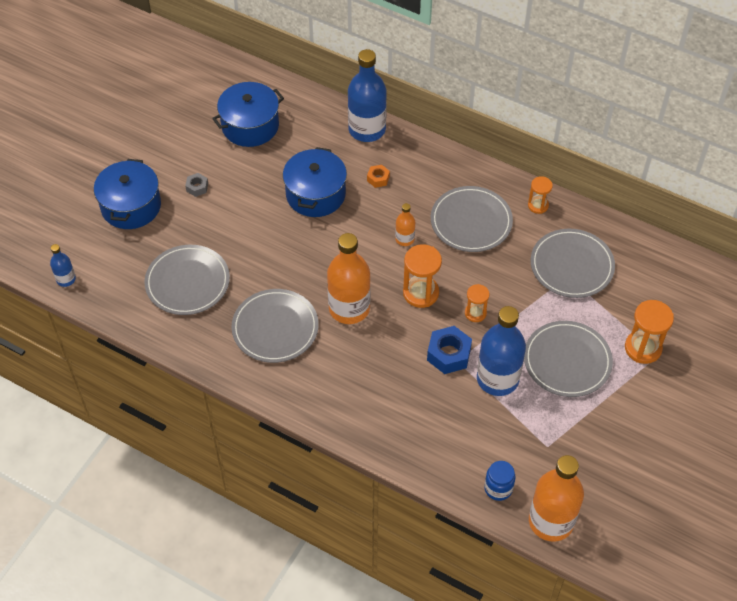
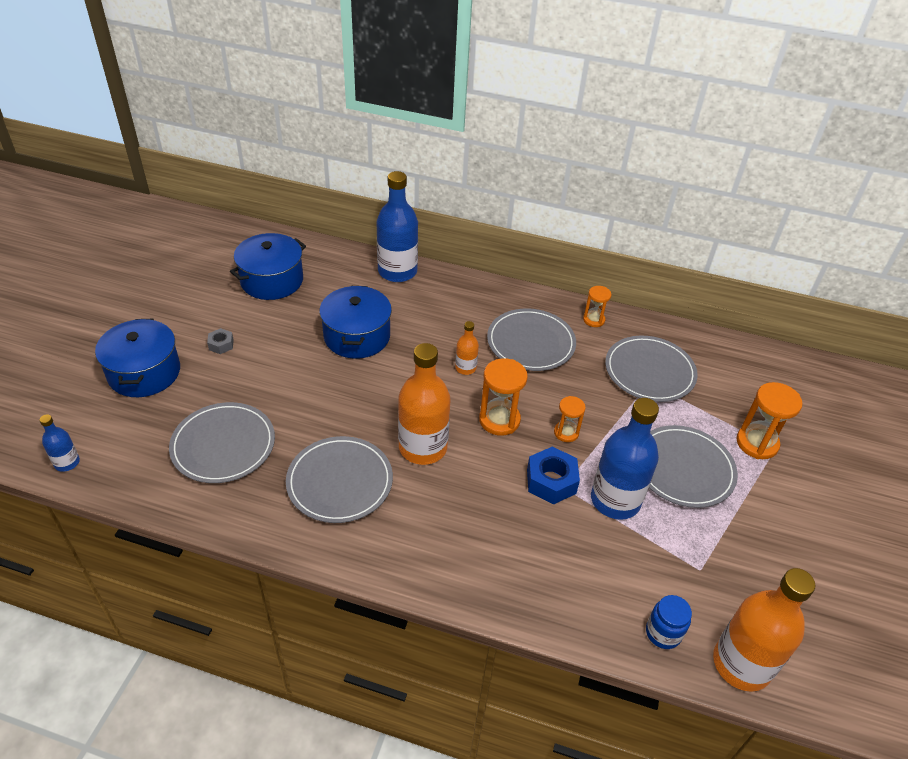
camera: 15 degrees left, 10 degrees down
orange nut [367,165,390,188] -> none

